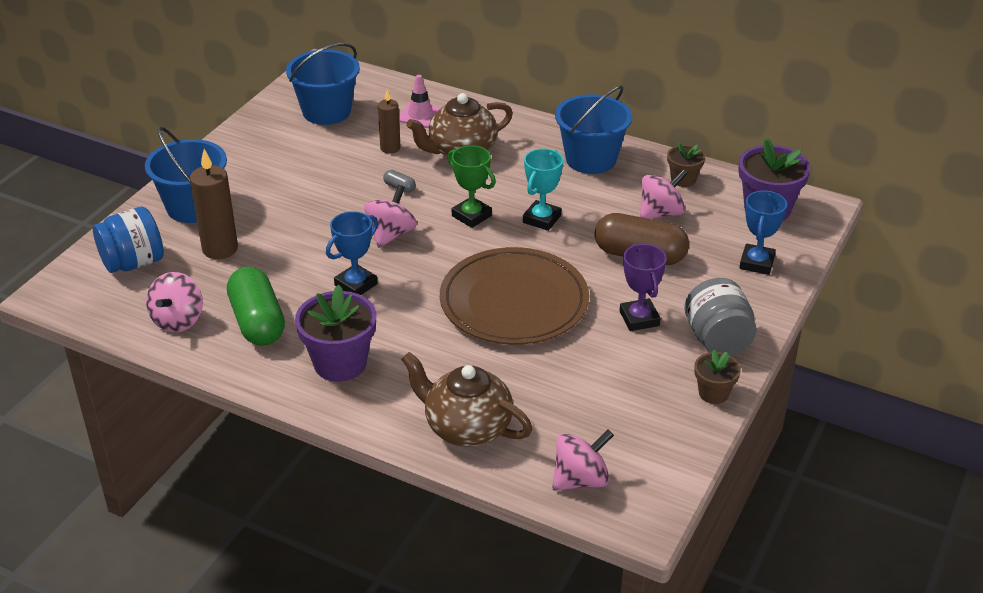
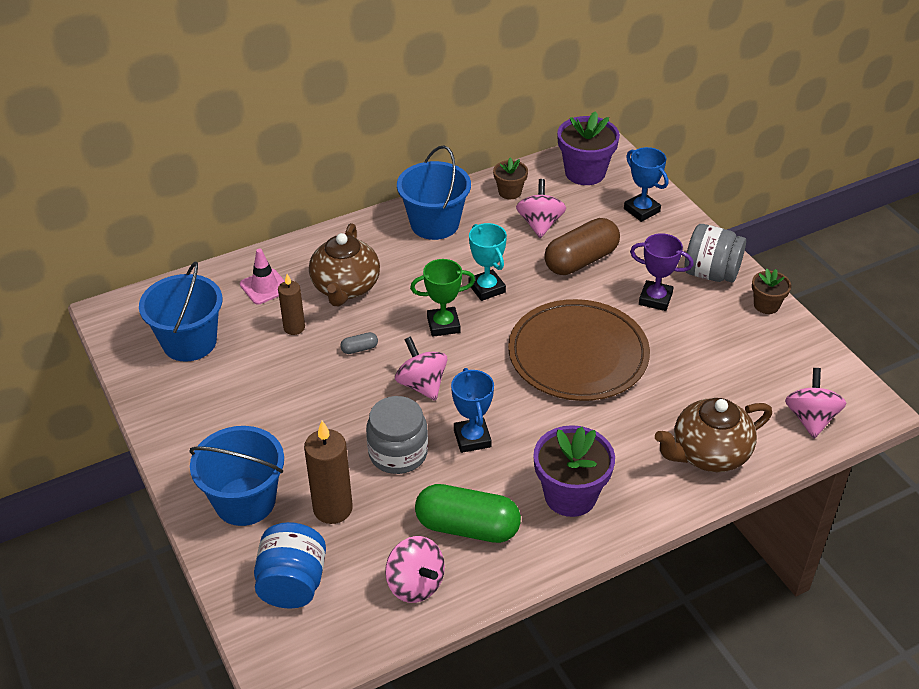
camera: 55 degrees left, 5 degrees up
none -> grey jar [366,396,428,474]

